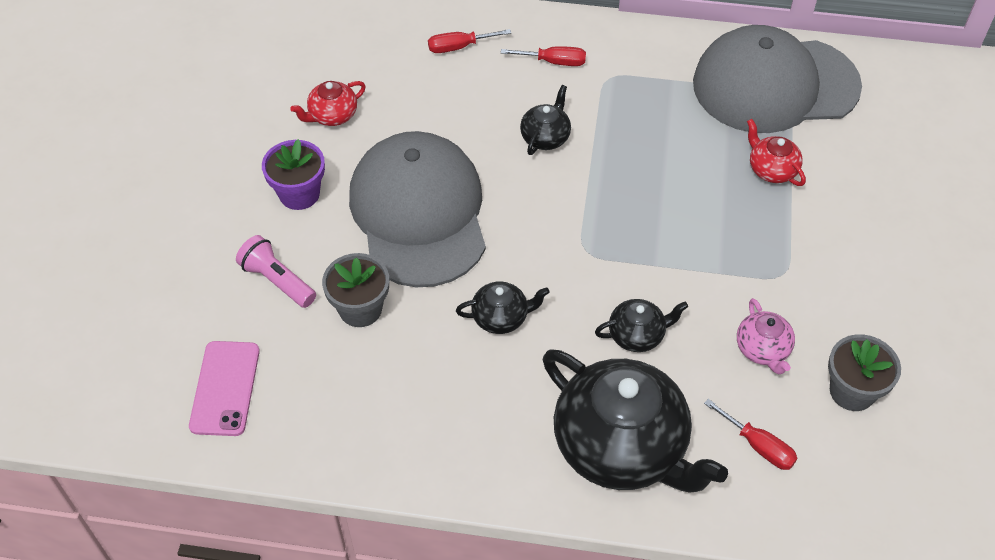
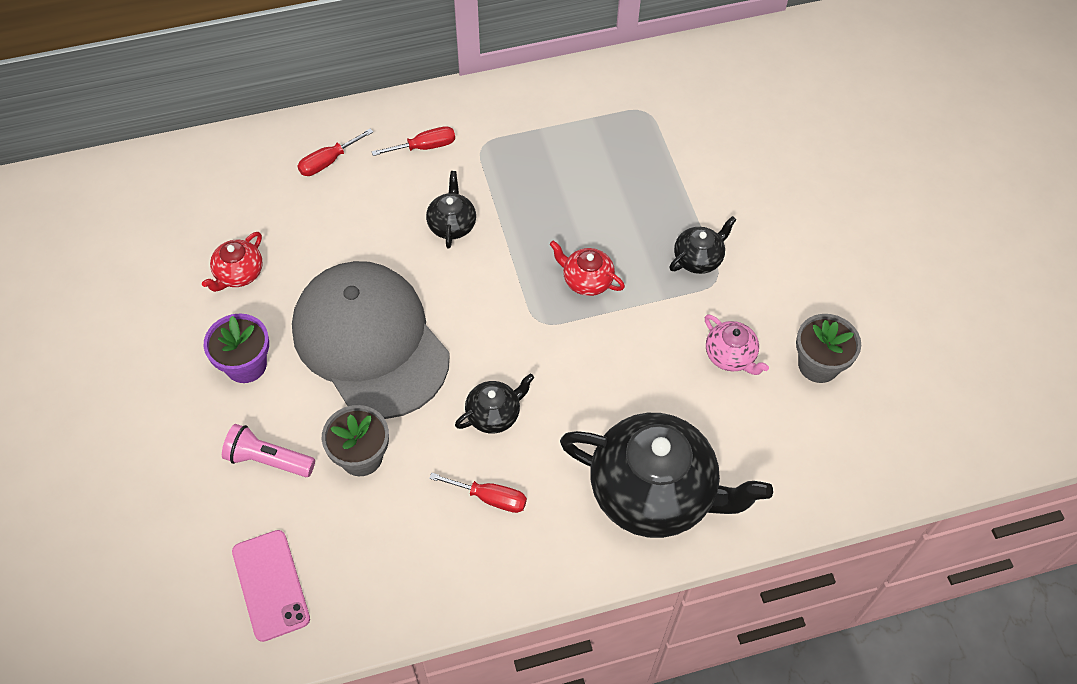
camera: 25 degrees left, 5 degrees up
black teapot [595,299,688,352] -> black teapot moved to [669,216,737,274]
grey cap [693,25,862,133] -> none
red screwdriver [704,399,798,470] -> red screwdriver moved to [429,473,527,513]
red teapot [747,119,806,186] -> red teapot moved to [550,241,625,296]

